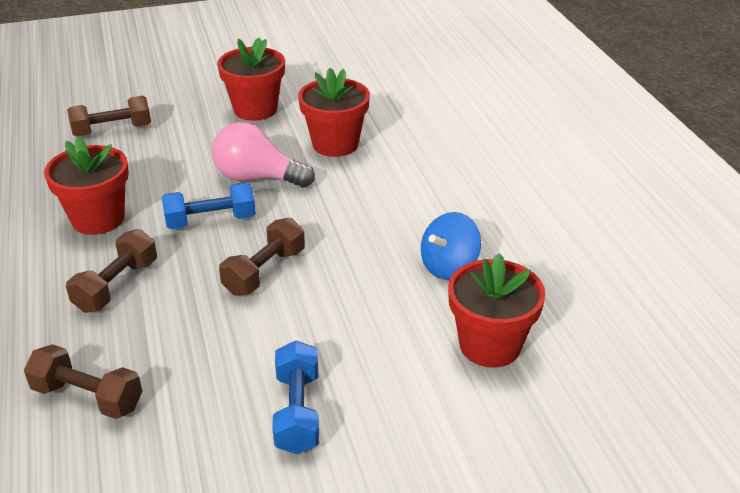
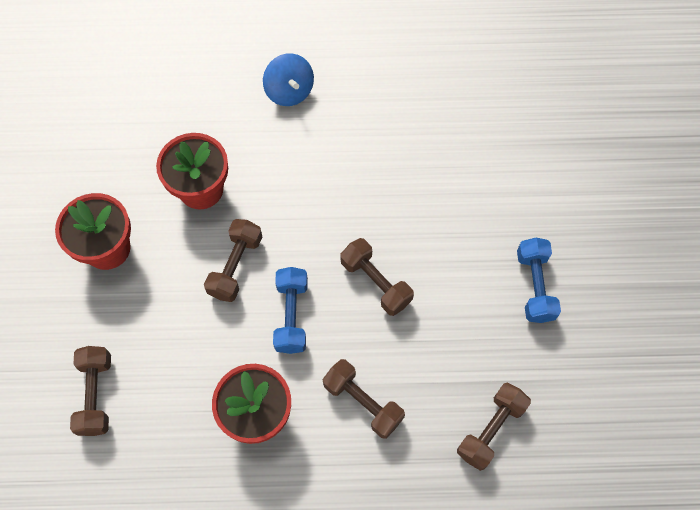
camera: 75 degrees left, 30 degrees up
pink light bulb [212,122,315,188] -> brown dumbbell [204,219,262,302]
blue dumbbell [272,340,319,454] -> blue dumbbell turned 75 degrees clockwise [517,238,561,323]
blue spinning top [421,212,481,279] -> blue spinning top moved to [263,53,314,106]
red flower pot [448,253,546,368] -> none

